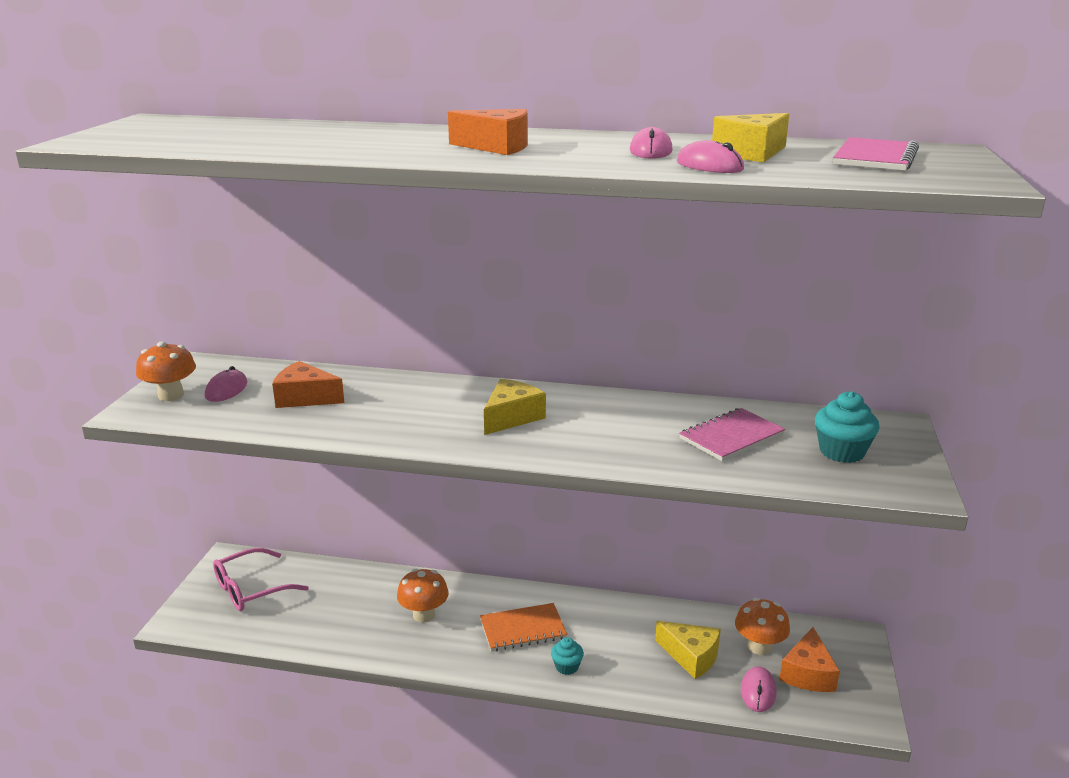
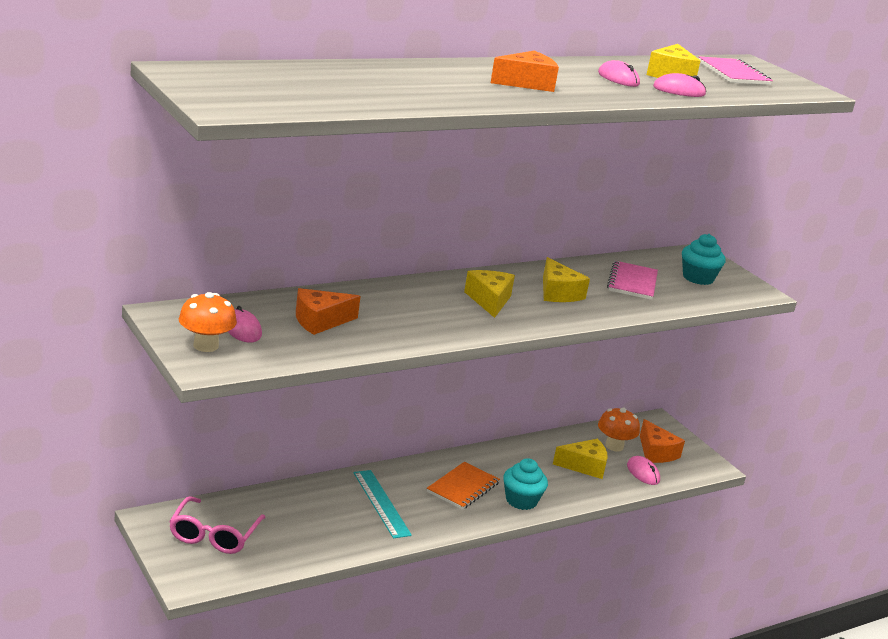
camera: 45 degrees left, 0 degrees up
orange mushroom [397,569,449,623] -> turquoise ruler [353,470,412,538]
turquoise cupcake [551,637,584,675] -> turquoise cupcake [503,458,548,510], size x1.64
none -> yellow cheese [543,257,590,302]

